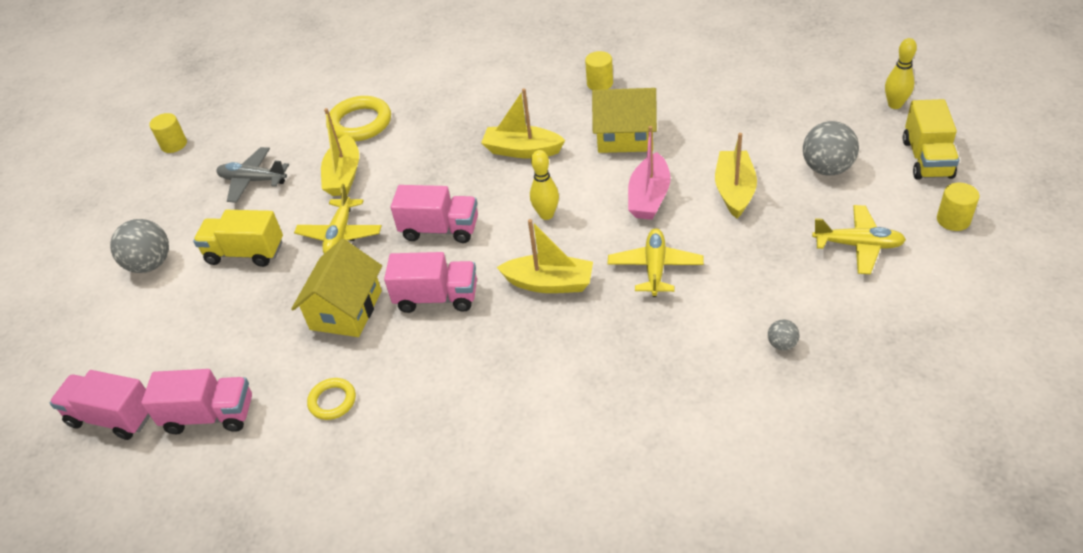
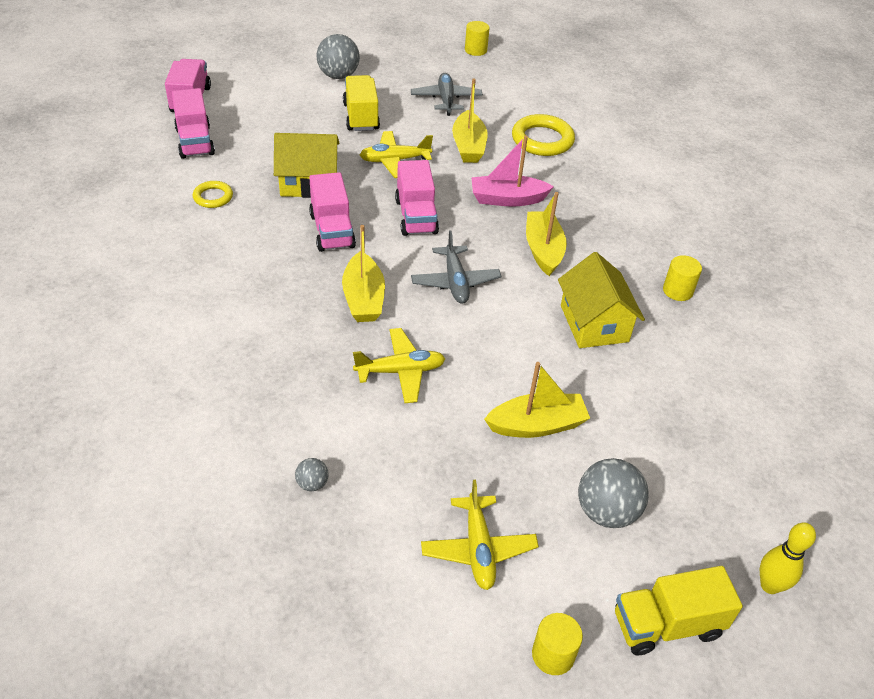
camera: 65 degrees right, 0 degrees up
yellow boat [321,108,359,196] -> yellow boat turned 75 degrees counterclockwise [452,78,488,163]
yellow bowling pin [530,150,559,220] -> grey plane [411,230,502,304]
pink boat [628,126,671,220] -> pink boat moved to [471,135,554,207]

